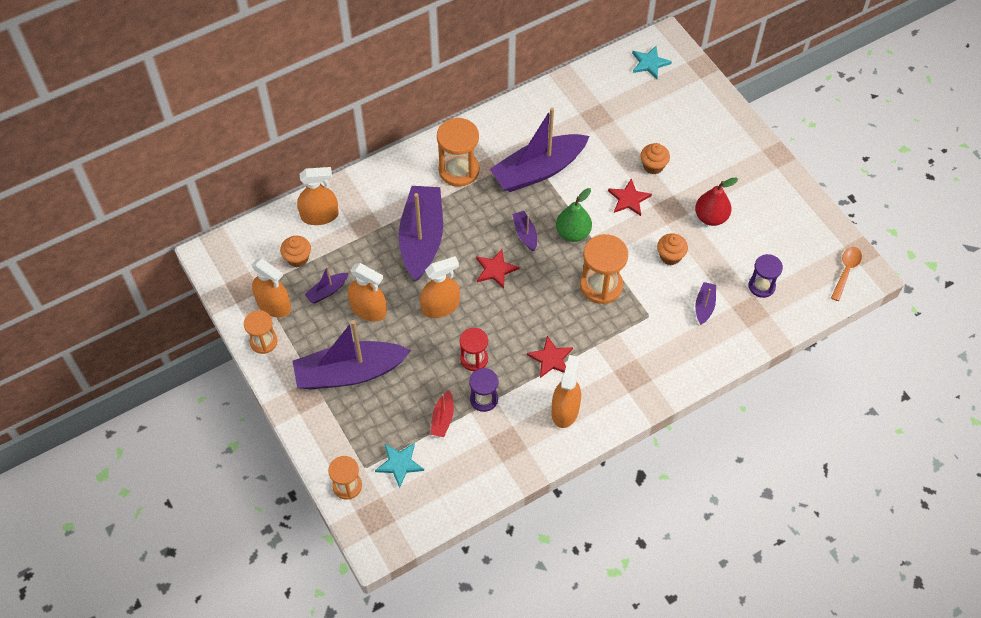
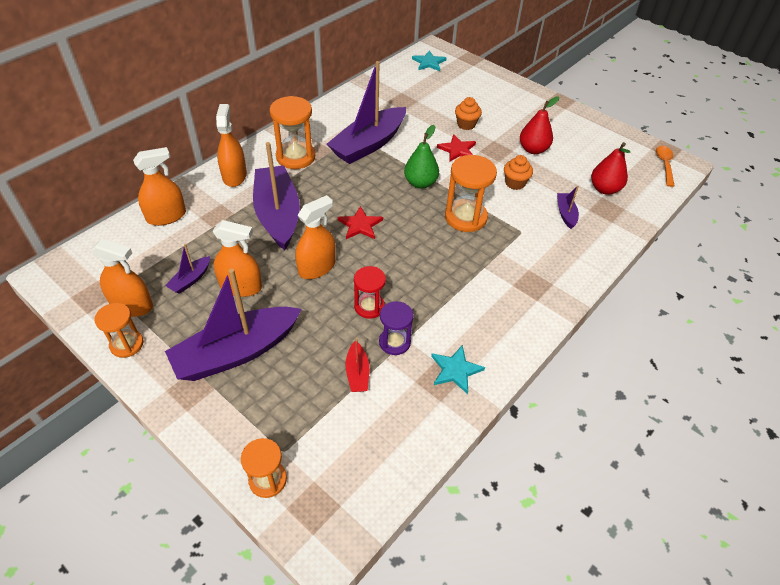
camera: 20 degrees left, 10 degrees down
orange cupcake [280,236,311,267] -> none
turquoise star [375,443,424,488] -> turquoise star moved to [431,345,485,394]
purple boat [512,211,537,251] -> none
red star [527,336,573,378] -> none
orange spray bottle [552,355,581,428] -> orange spray bottle moved to [216,104,247,187]
purple hourglass [748,254,783,298] -> red pear [591,142,630,195]

